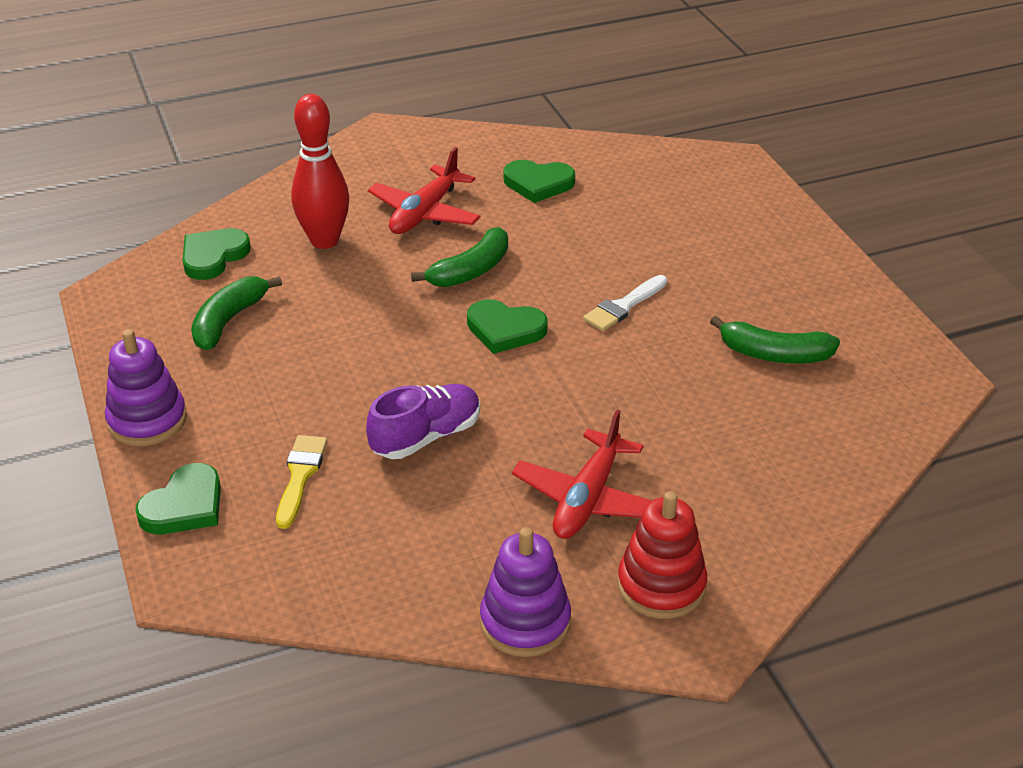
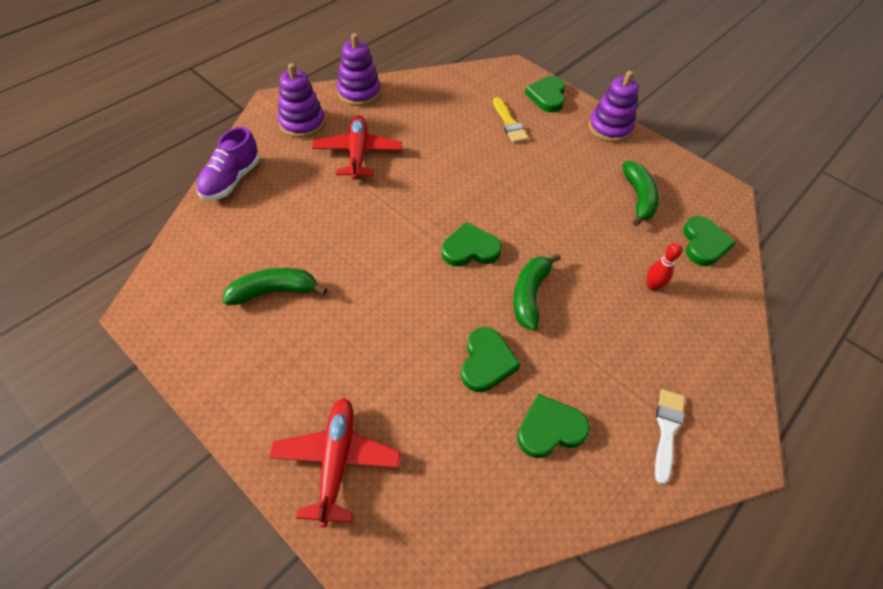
camera: 150 degrees right, 15 degrees up
red bowling pin [291,94,349,249] -> red bowling pin [647,242,682,291], size x0.50
purple shoe [366,384,480,459] -> purple shoe moved to [196,127,260,200]
red plane [368,147,480,234] -> red plane moved to [269,398,400,527]
white brush [583,275,667,331] -> white brush moved to [655,389,685,484]
red stacking toy [617,491,707,619] -> purple stacking toy [277,63,325,138]
none -> green heart [461,327,521,392]

